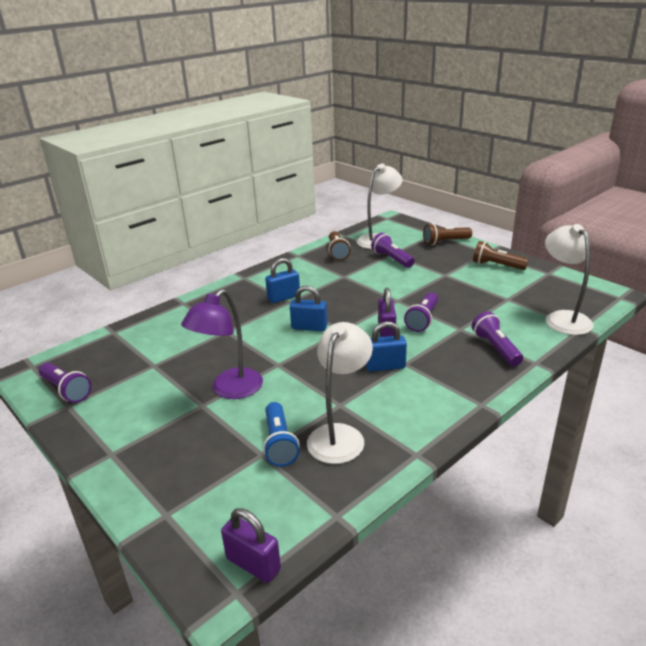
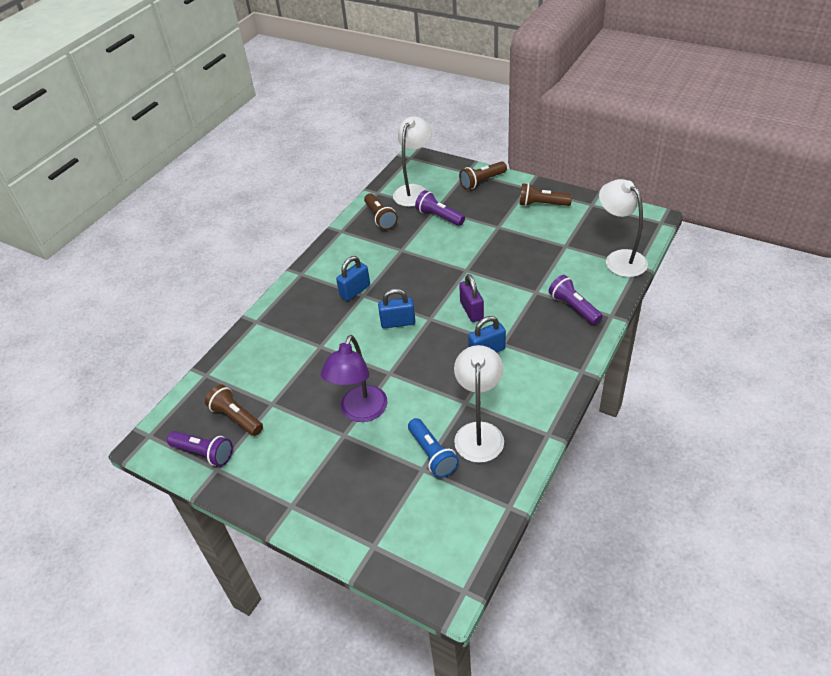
camera: 15 degrees left, 15 degrees up
purple padlock [221,508,281,583] -> none
purple flashlight [404,292,438,332] -> none
none -> brown flashlight [205,385,263,436]

